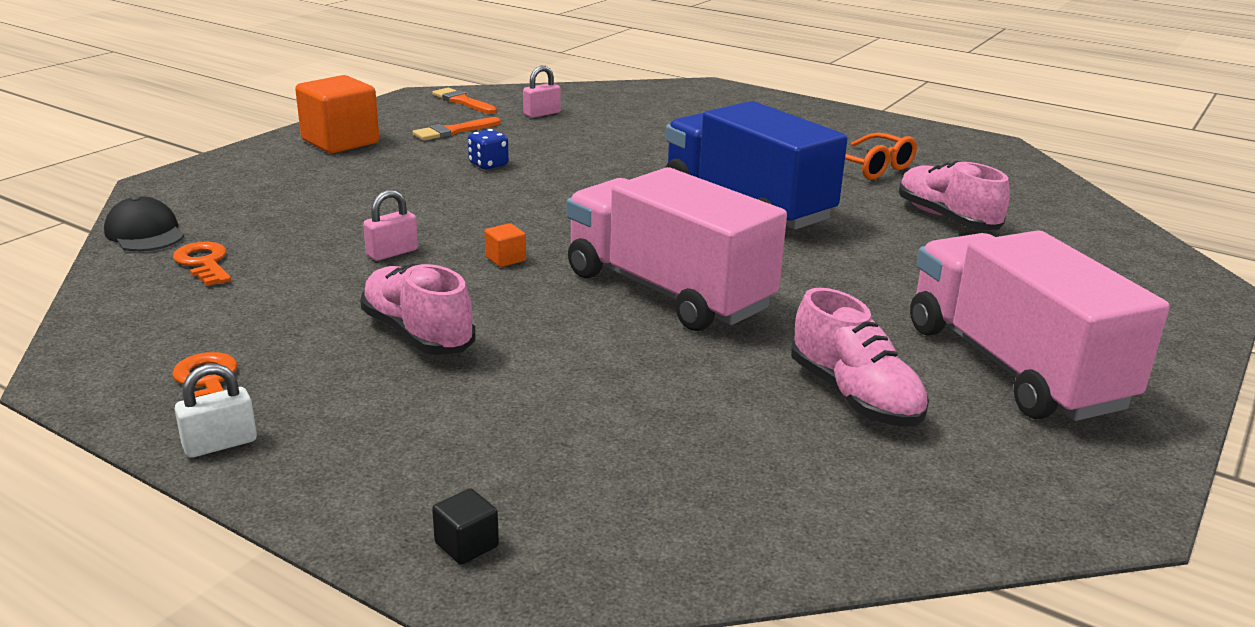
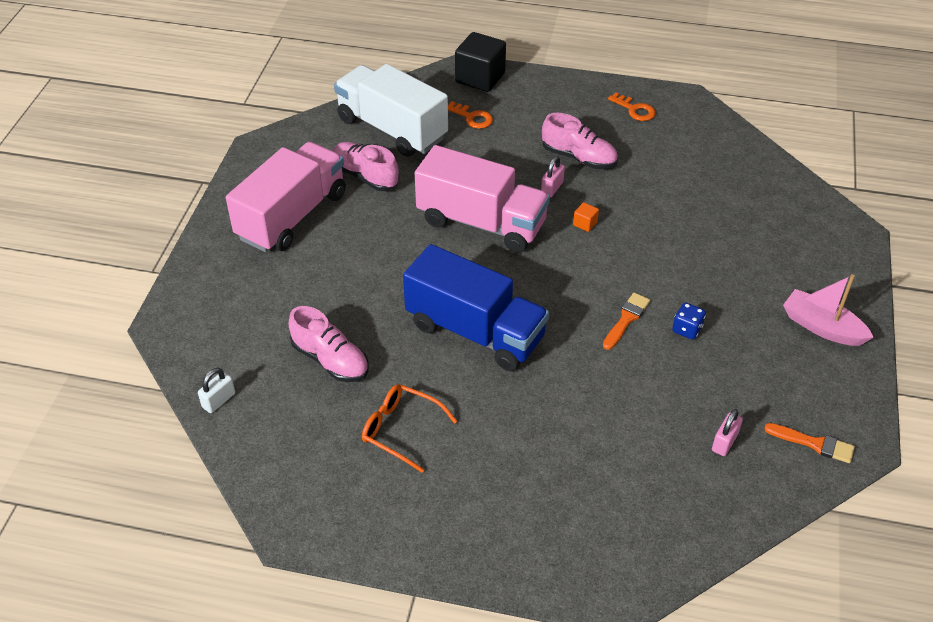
camera: 160 degrees right, 20 degrees up
black cap [104,196,184,252] -> none
orange key [173,242,231,286] -> orange key moved to [448,101,493,129]
white padlock [175,364,257,458] -> white padlock moved to [198,368,235,413]
orange cube [295,75,379,153] -> pink boat [783,274,874,346]
pink padlock [363,190,418,261] -> pink padlock moved to [541,156,565,198]
orange brush [413,117,501,141] -> orange brush moved to [603,293,650,350]
black cube [432,488,499,565] -> black cube [455,32,506,92], size x2.37
pink truck [910,230,1170,421] -> pink truck turned 105 degrees counterclockwise [226,142,346,252]
none -> white truck [334,64,448,157]

